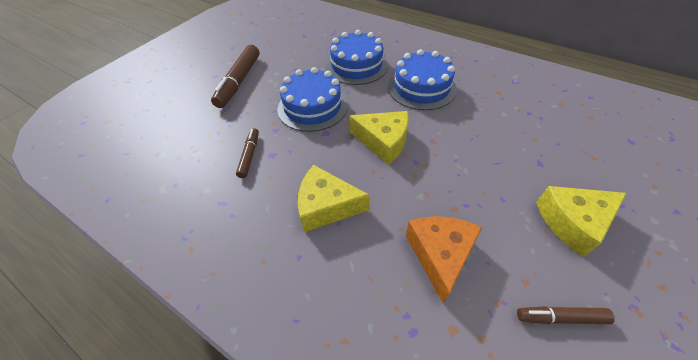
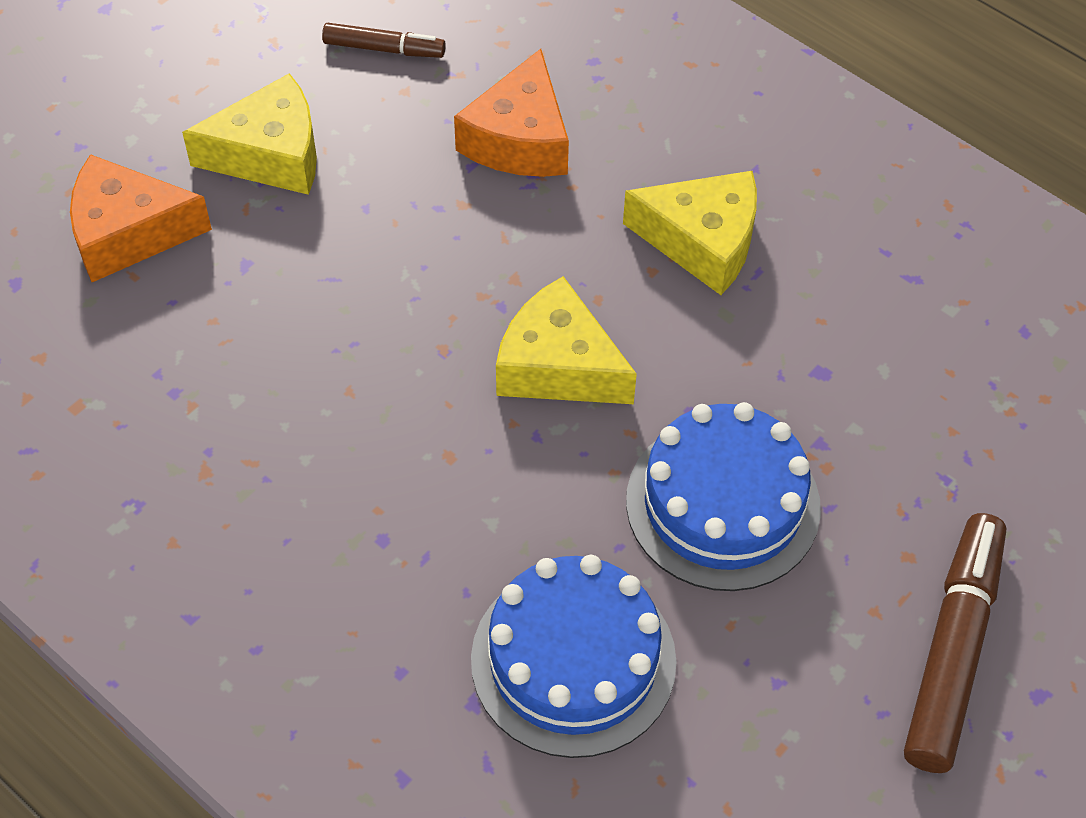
camera: 175 degrees left, 5 degrees up
brown marker [236,128,259,178] -> none
blue cake [388,49,457,110] -> none
none -> orange cheese [70,154,212,282]

